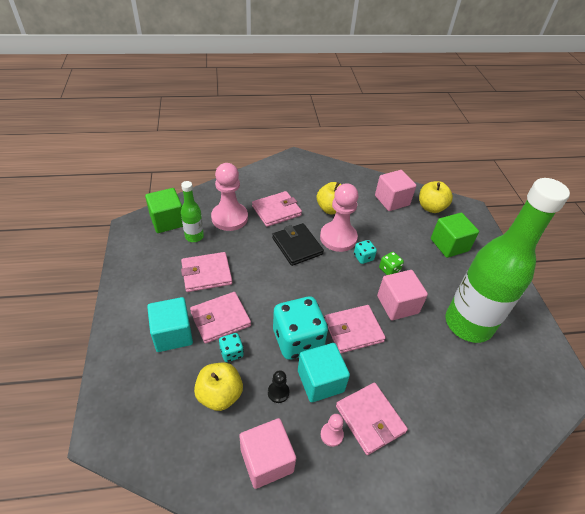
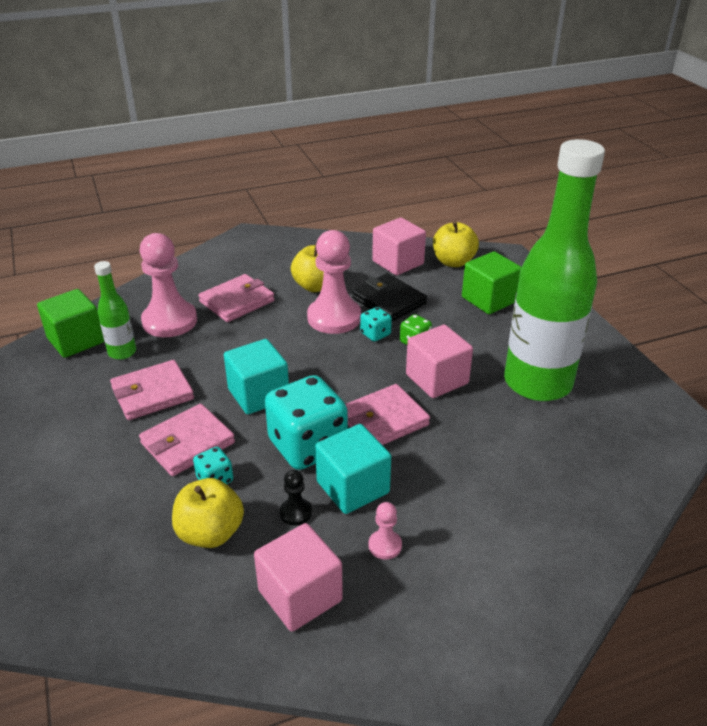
camera: 10 degrees left, 10 degrees down
turquoise cube [147,297,193,352] -> turquoise cube moved to [224,339,289,414]
black wallet [272,223,324,266] -> black wallet moved to [352,273,427,322]
pink wallet [336,383,408,455] -> none

